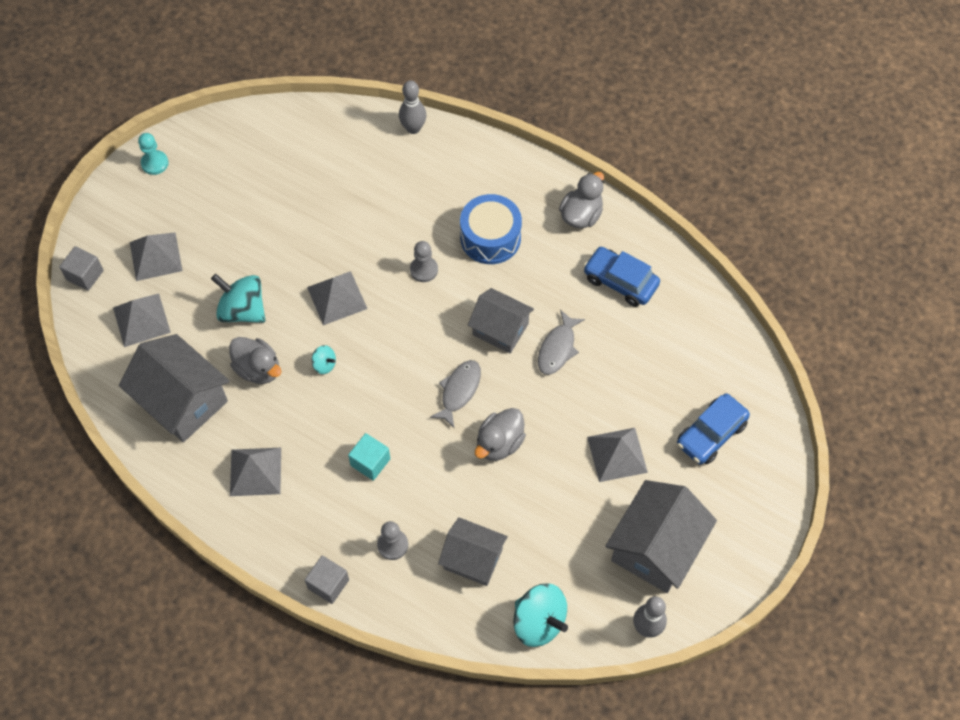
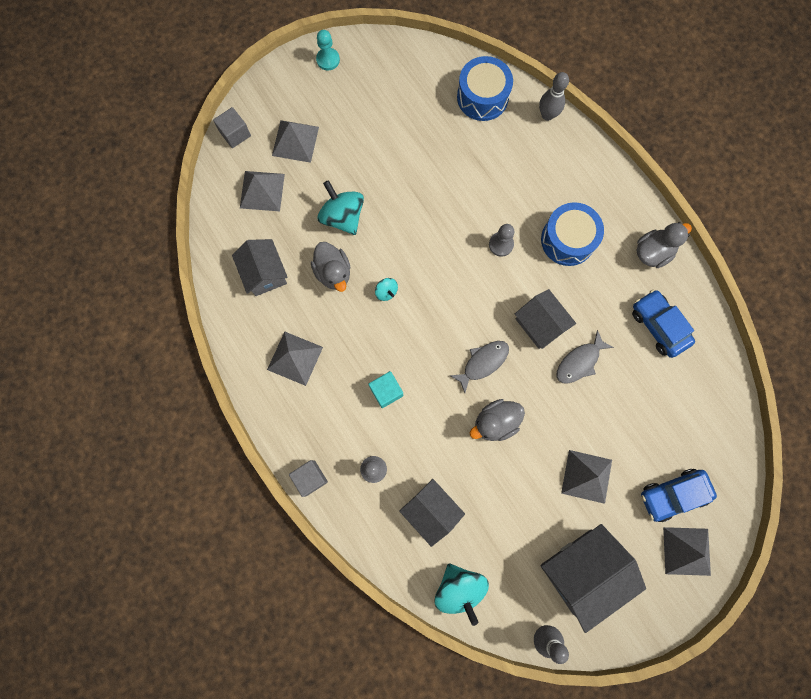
camera: 25 degrees right, 15 degrees up
grey house [119,334,230,442] -> grey house [232,239,288,296], size x0.65
grey pyramid [307,271,368,325] -> grey pyramid moved to [663,527,711,576]
none -> blue drum [457,56,513,121]

